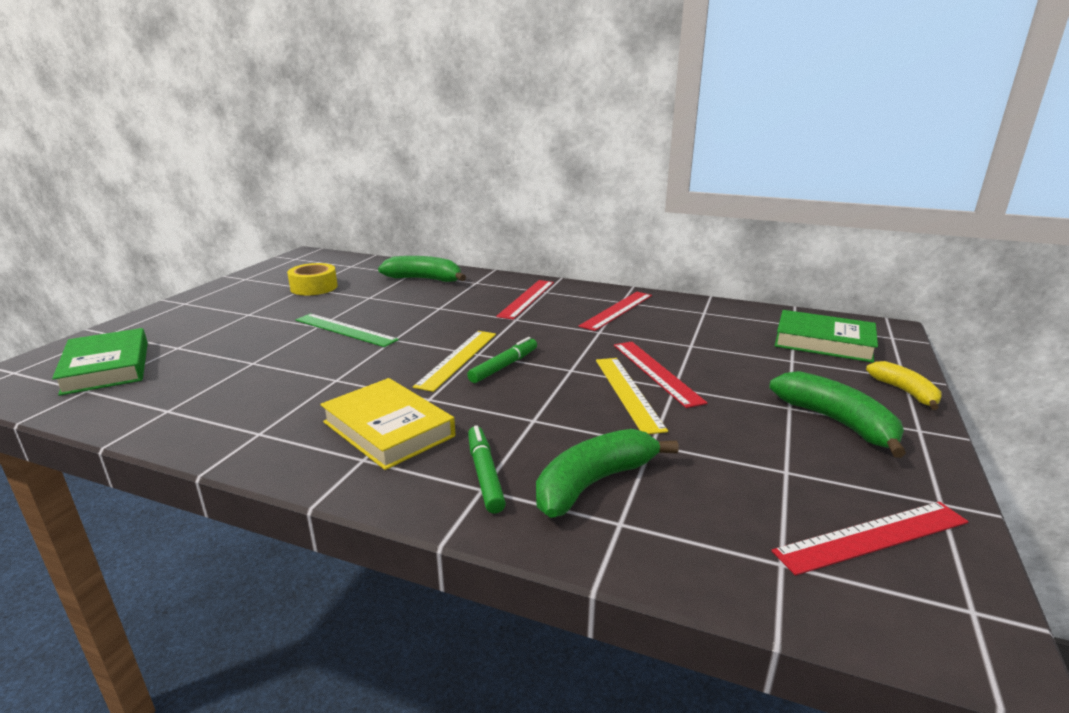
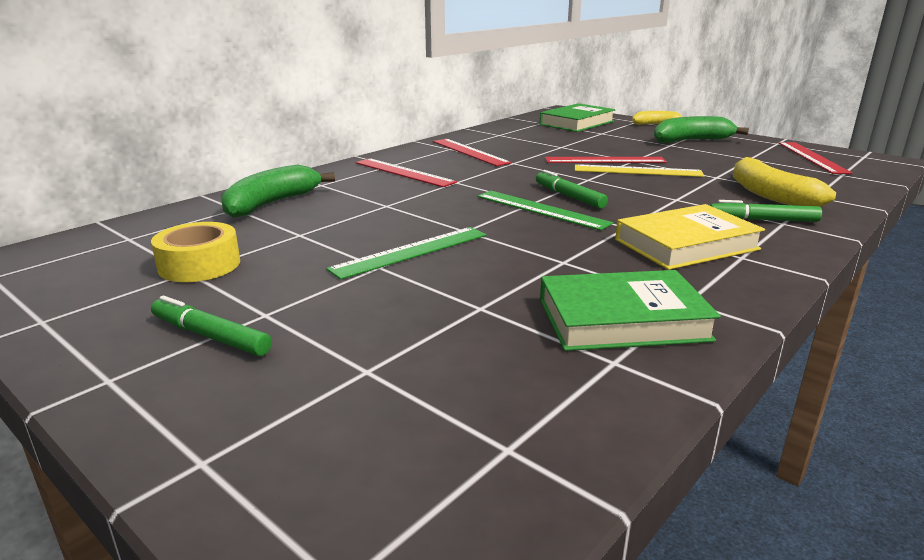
camera: 70 degrees left, 0 degrees up
green book [52,328,148,396] -> green book moved to [540,270,721,351]
yellow ruler [413,331,496,392] -> green ruler [477,191,613,231]
green banana [536,429,679,518] -> yellow banana [733,157,836,207]
none -> green marker [151,296,272,356]

